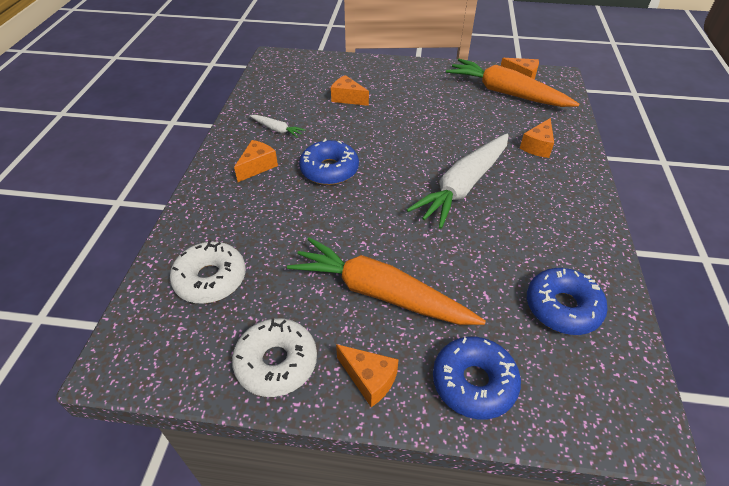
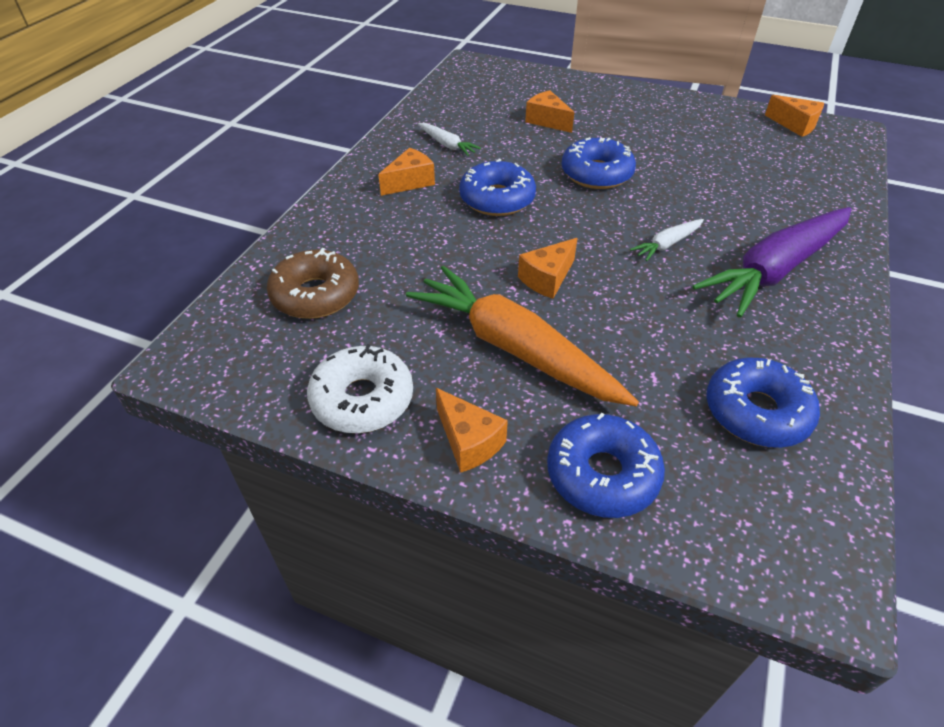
camera: 15 degrees right, 0 degrees up
white donut [170,240,246,304] -> brown donut [267,248,359,319]
white carrot [407,134,509,229] -> white carrot [630,219,704,261], size x0.44
orange carrot [446,59,579,107] -> none
orange cheese [520,118,554,158] -> orange cheese moved to [518,238,577,299]
none -> blue donut [561,137,636,189]
none -> purple carrot [693,207,852,318]

